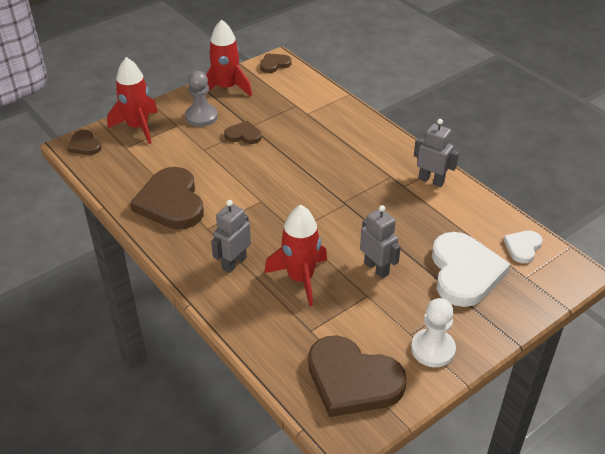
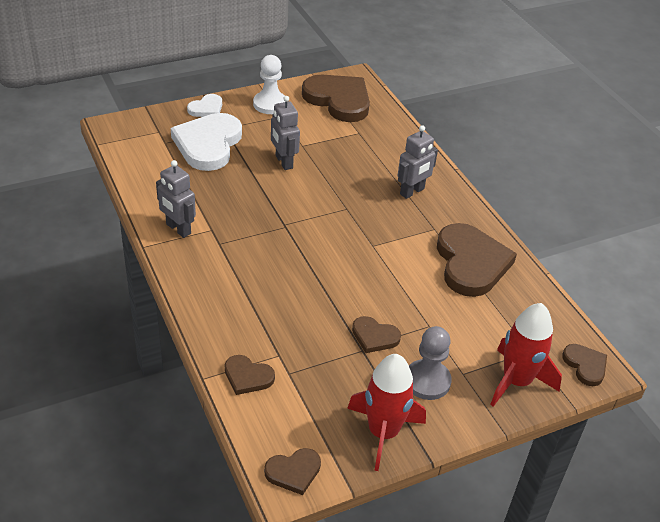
camera: 170 degrees left, 0 degrees up
red rocket [264,205,327,306] -> none
white heart [503,231,543,263] -> white heart moved to [187,94,222,117]
none -> brown heart [225,355,275,395]

